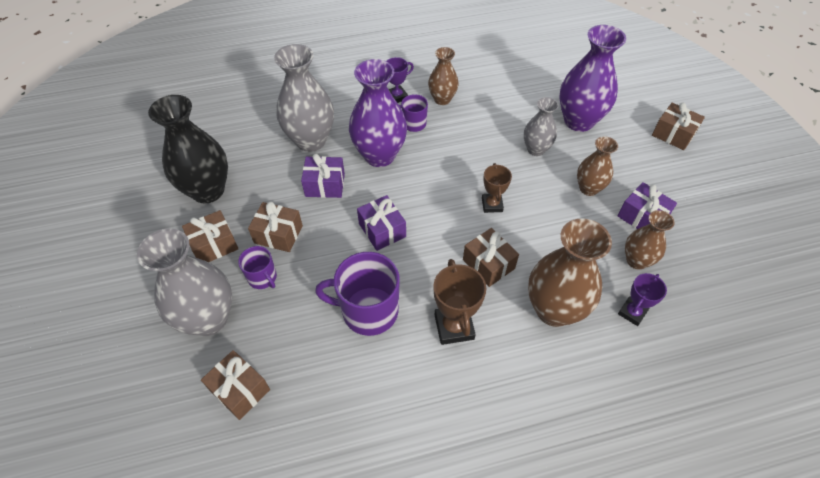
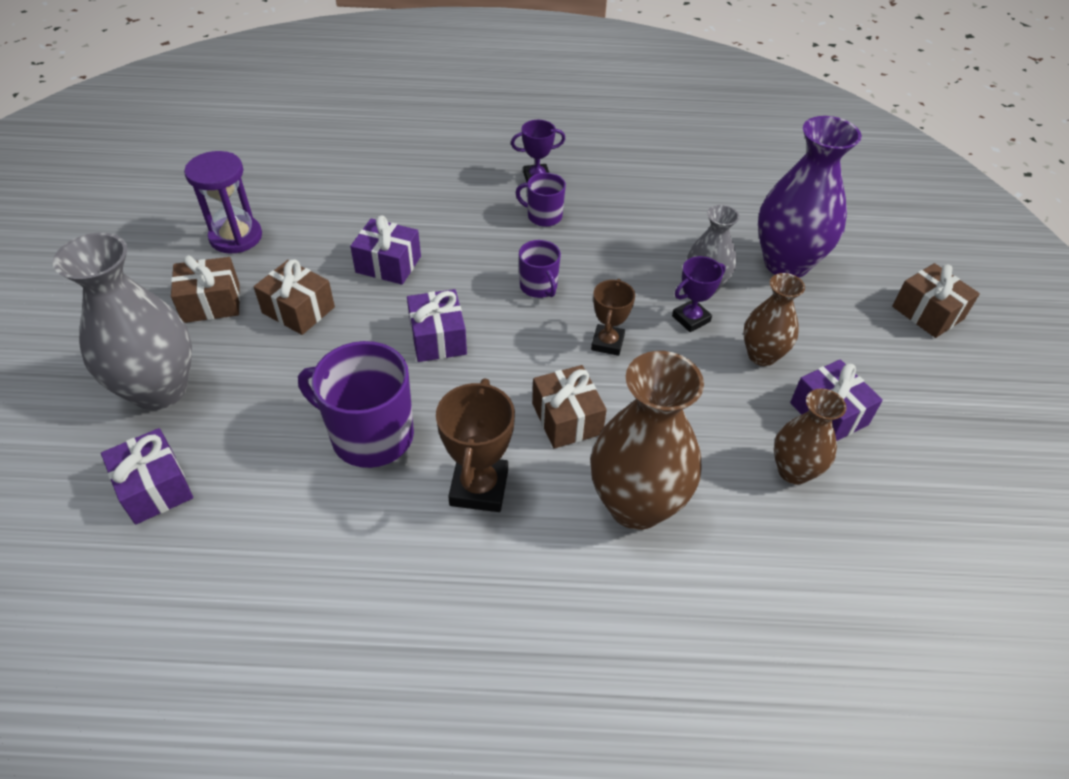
camera: 15 degrees right, 5 degrees down
black vase [148,95,228,204] -> purple hourglass [184,151,262,253]
brown gift [201,350,270,420] -> purple gift [101,428,193,525]
purple mug [238,246,277,289] -> purple mug moved to [519,240,561,298]
grey vase [274,44,334,152] -> none
purple vase [349,59,407,167] -> none
brown vase [428,47,459,105] -> none
purple trophy [618,273,667,326] -> purple trophy moved to [672,256,726,332]

